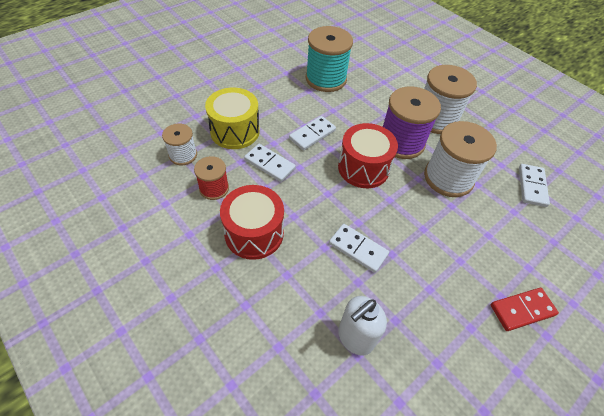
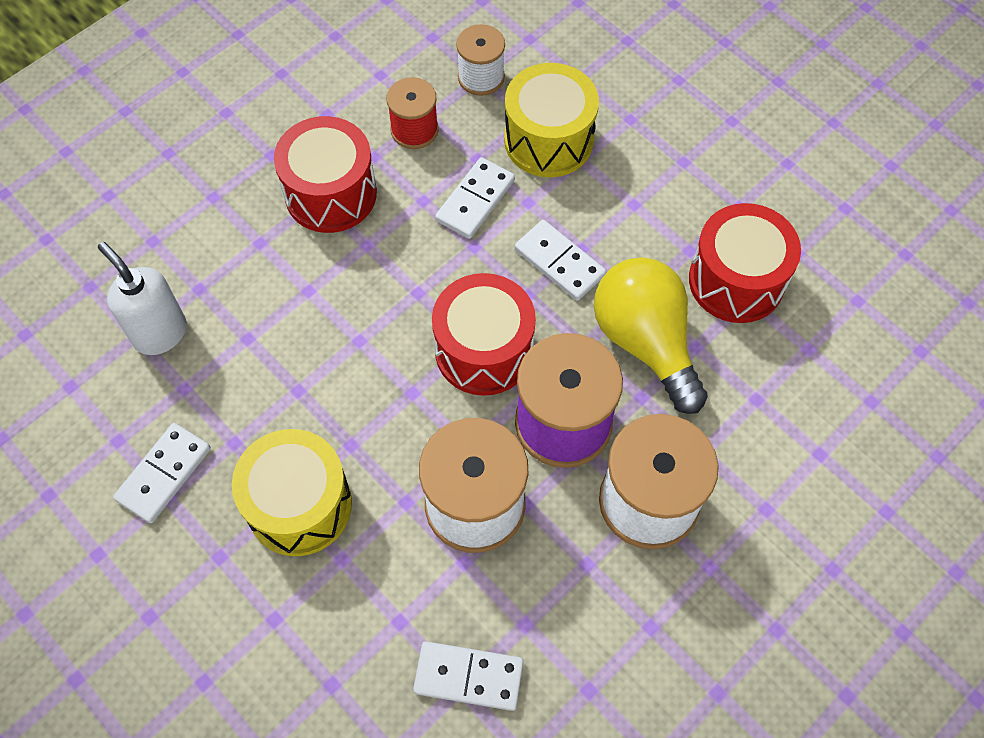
camera: 90 degrees right, 10 degrees up
turquoise spool [306,26,353,92] -> red drum [689,203,801,323]
white domino [329,224,389,273] -> white domino moved to [113,423,211,523]
red domino [491,288,559,331] -> none
none -> yellow drum [232,429,352,556]
none -> yellow light bulb [594,257,708,414]

